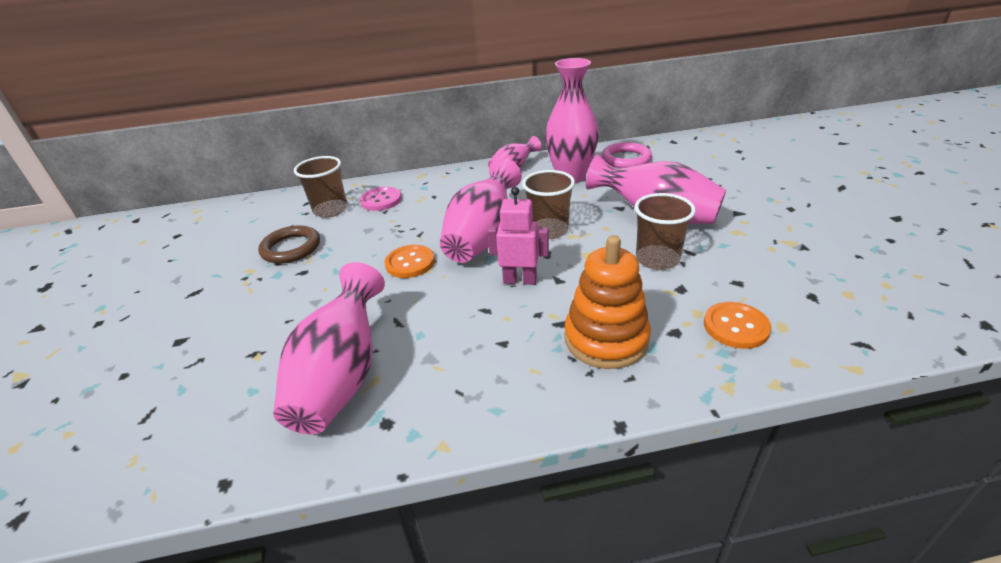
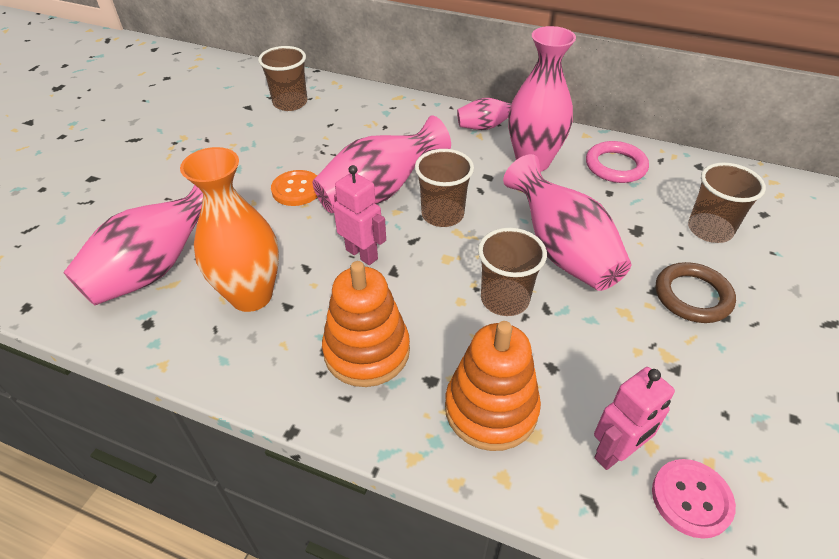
camera: 30 degrees right, 10 degrees up
brown ring [258,225,320,264] -> brown ring moved to [656,262,736,323]
pink button [360,187,402,211] -> pink button moved to [652,459,736,539]
orange button [704,302,771,349] -> orange stacking toy [445,321,541,451]
none -> orange vase [180,147,279,312]
none -> pink robot [594,367,675,470]
none -> brown cup [688,162,766,243]

